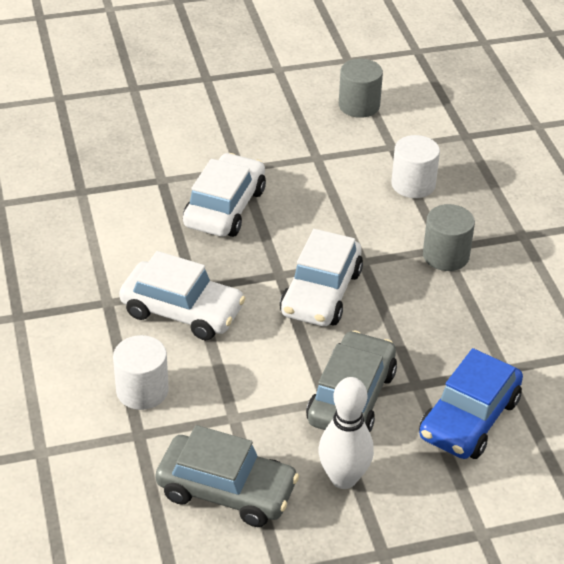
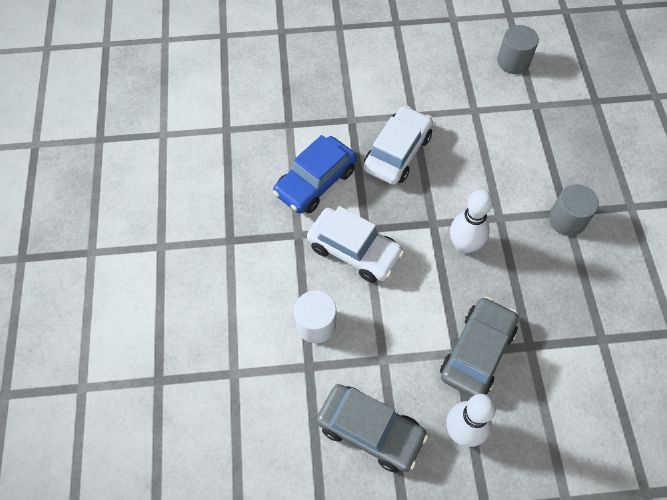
camera: 10 degrees right, 20 degrees up
white car [280,229,363,326] -> white bowling pin [450,189,493,254]
white cylinder [391,135,440,198] -> none
blue car [419,348,523,459] -> blue car moved to [273,135,357,213]

